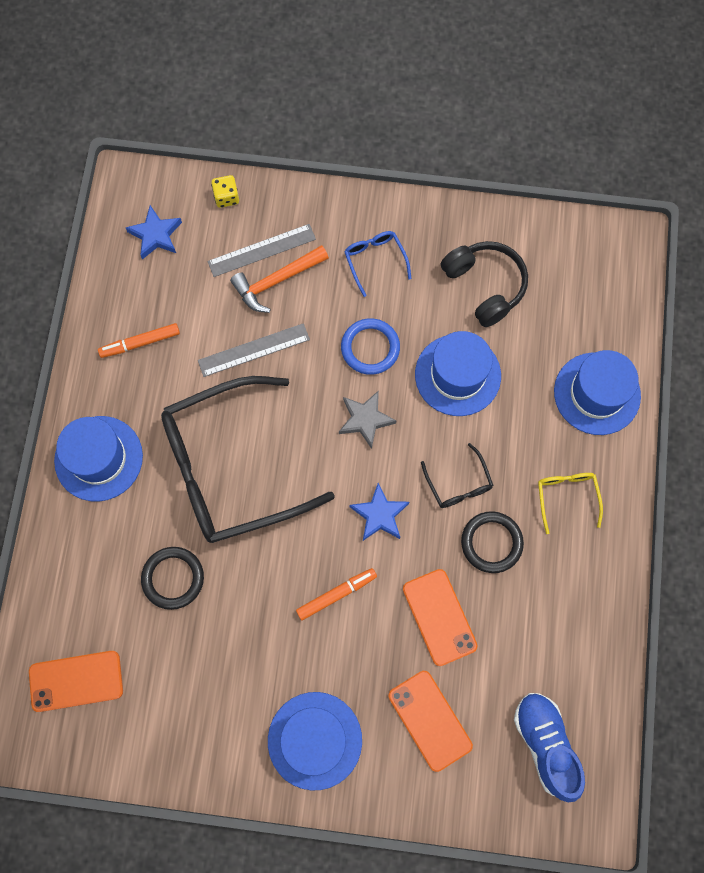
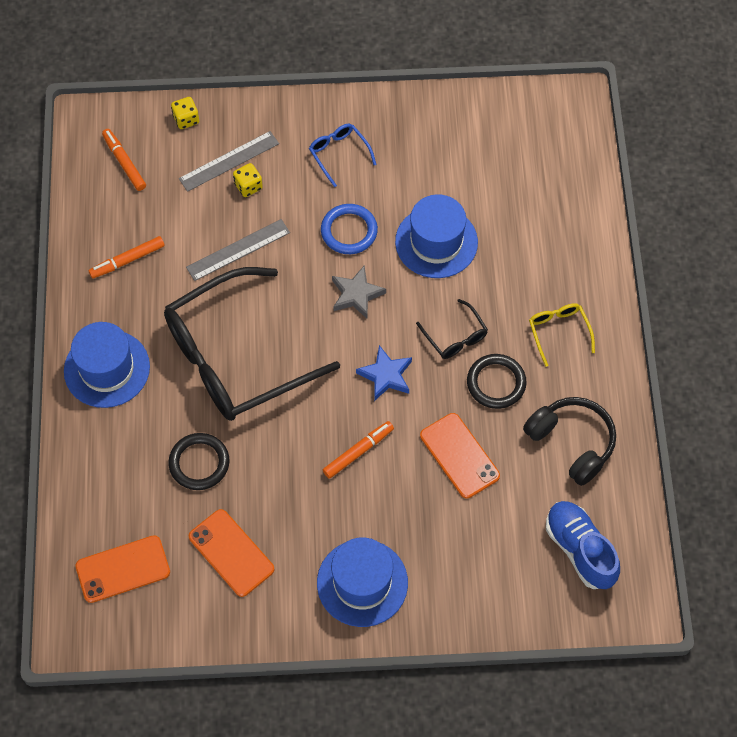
camera: 10 degrees left, 10 degrees down
blue star [125,205,182,259] -> orange marker [102,129,146,191]
orange hammer [230,245,329,313] -> yellow dice [233,163,263,197]
orange phone [388,671,473,772] -> orange phone moved to [189,509,274,597]
black headphones [440,241,528,327] -> black headphones moved to [523,397,616,486]
blue hat [554,350,641,435] -> none

